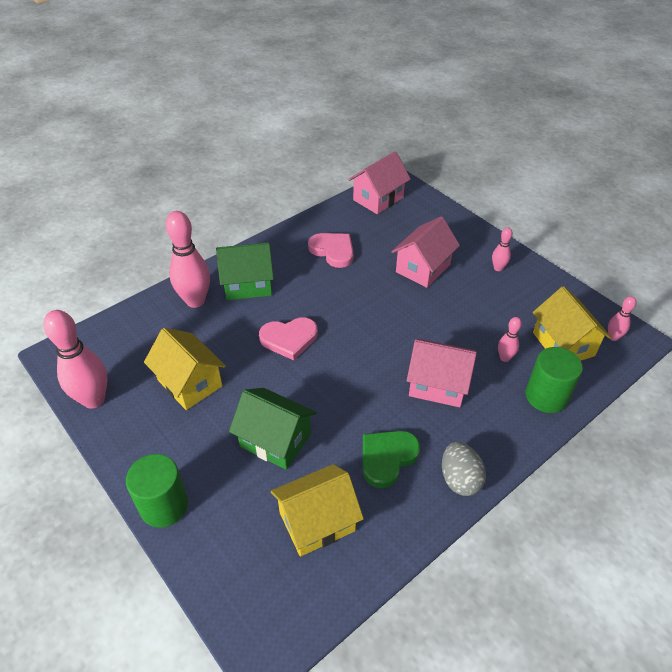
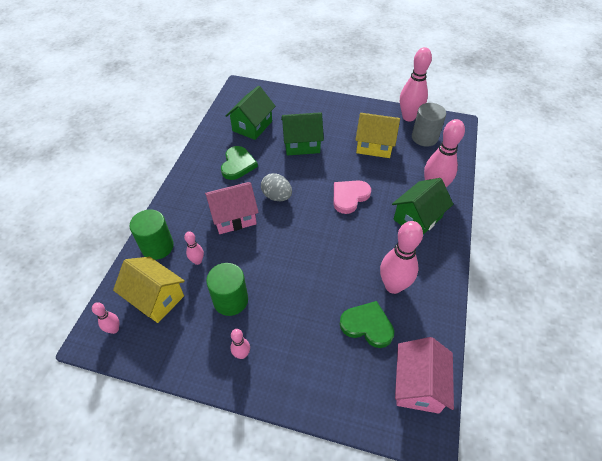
camera: 145 degrees right, 5 degrees up
green cylinder [126,454,188,527] -> green cylinder moved to [206,263,248,316]
yellow house [271,464,364,557] -> green house [225,86,276,140]
pink heart [308,233,354,268] -> pink bowling pin [380,221,423,294]
pink house [392,216,460,288] -> none
grey egg [442,442,486,496] -> grey egg moved to [261,173,292,201]
none -> green heart [340,301,394,348]
none -> grey cylinder [412,103,446,147]

